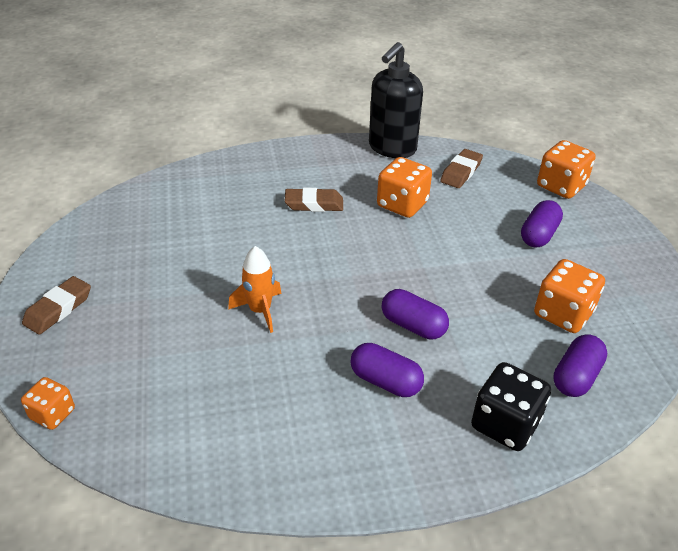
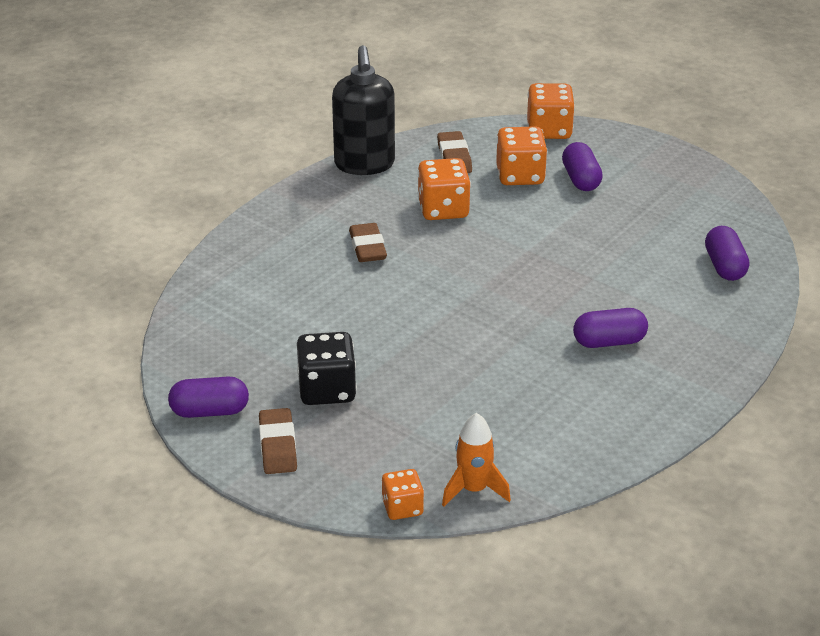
camera: 40 degrees left, 5 degrees down
orange rocket [228,246,282,333] -> orange rocket moved to [442,413,511,506]
brown eraser [285,188,343,212] -> brown eraser turned 60 degrees counterclockwise [349,223,387,262]
purple capsule [381,289,449,339] -> purple capsule moved to [168,376,249,418]
black dice [471,362,551,451] -> black dice moved to [297,332,357,405]
orange dice [534,259,605,333] -> orange dice moved to [496,126,547,185]

